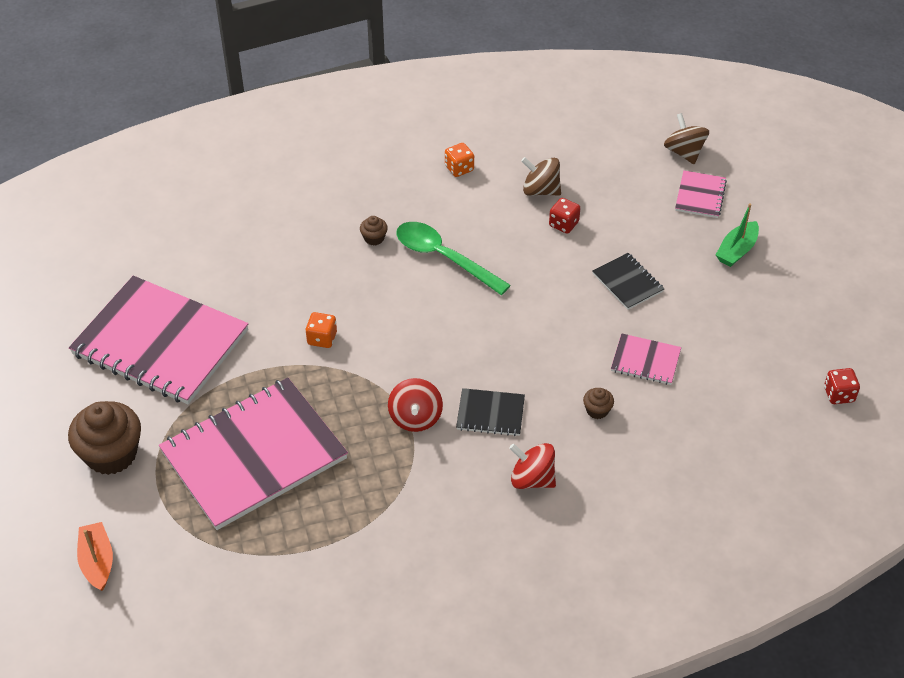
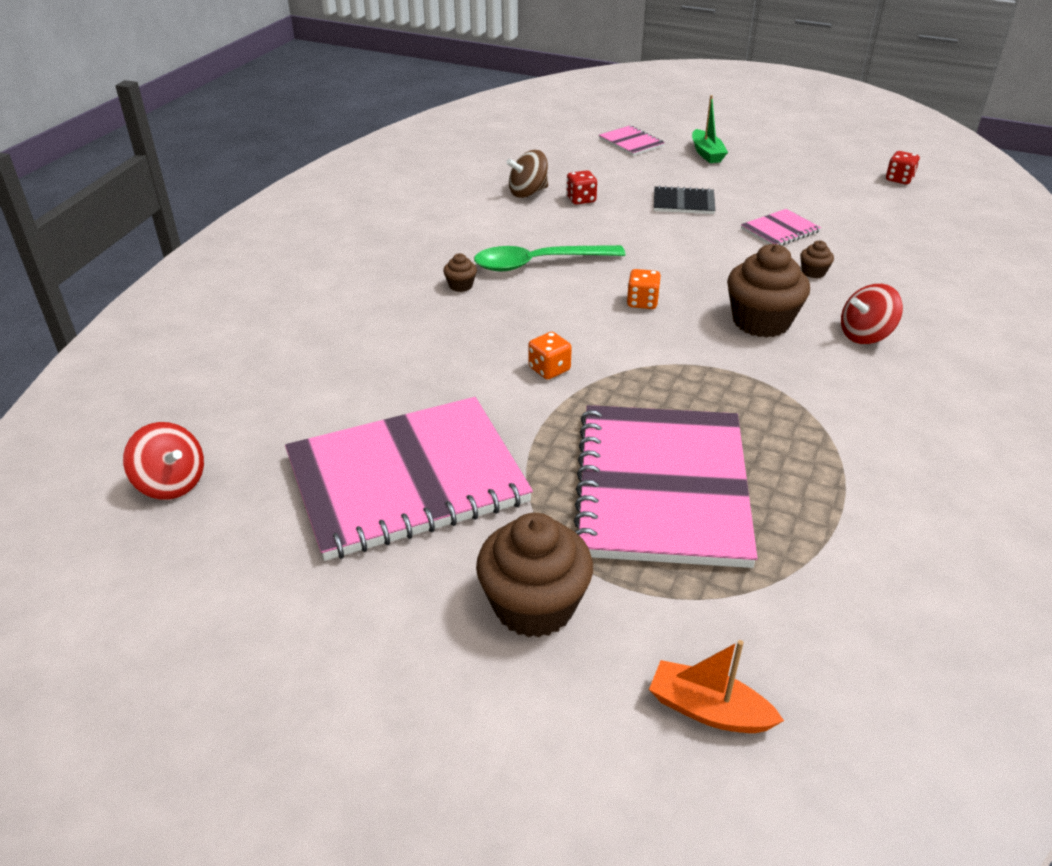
camera: 50 degrees left, 10 degrees down
red spinning top [388,378,443,432] -> red spinning top moved to [123,422,204,500]
orange dice [445,143,474,177] -> orange dice moved to [627,269,661,309]
black notebook [456,388,525,436] -> brown cupcake [727,244,810,338]
brown spinning top [664,113,709,164] -> none

